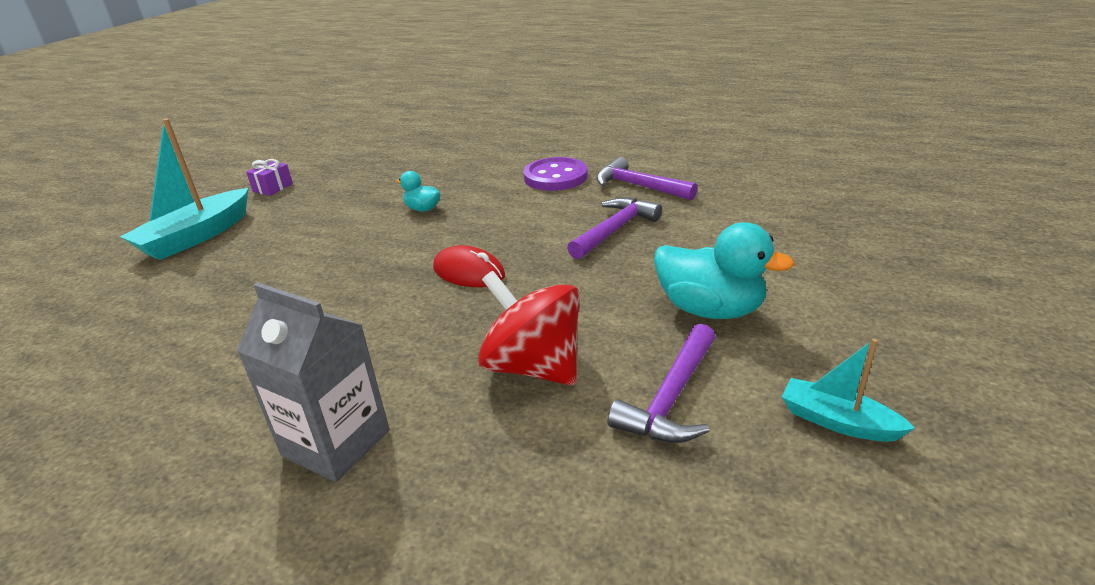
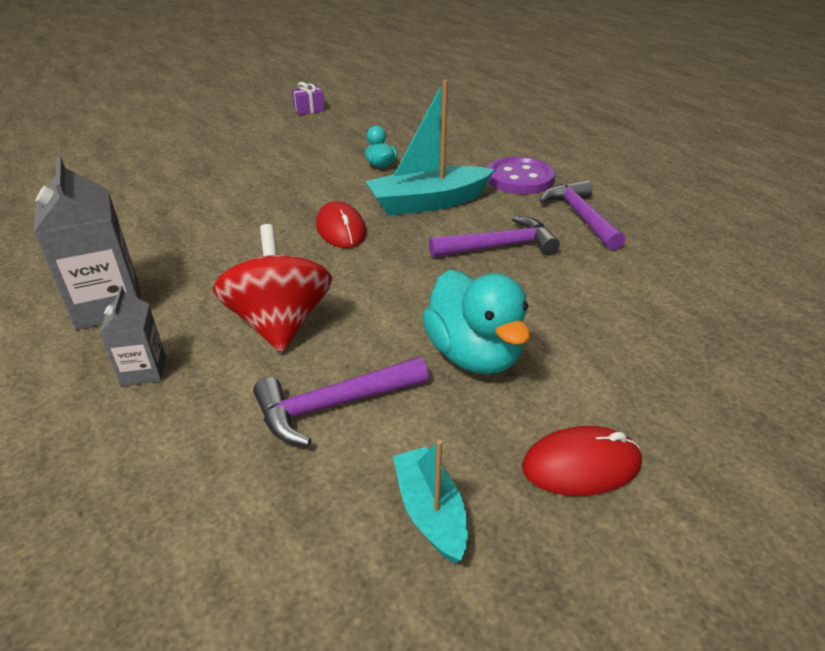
camera: 35 degrees right, 5 degrees up
turquoise boat [120,118,248,260] -> turquoise boat moved to [365,80,495,216]
none -> grey carton [99,286,166,386]
none -> red mouse [522,426,642,496]

